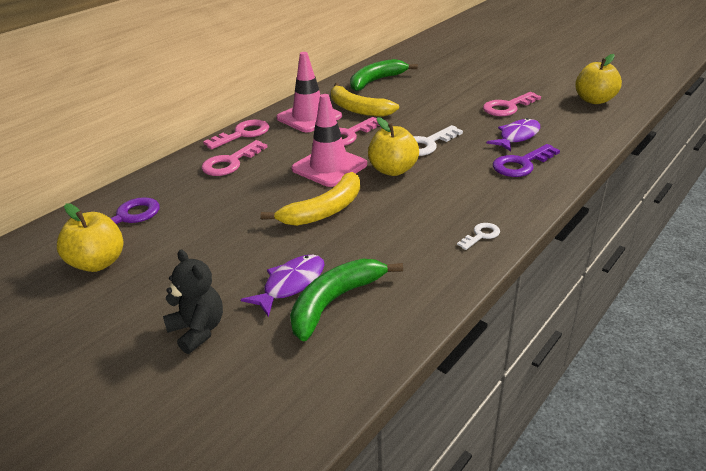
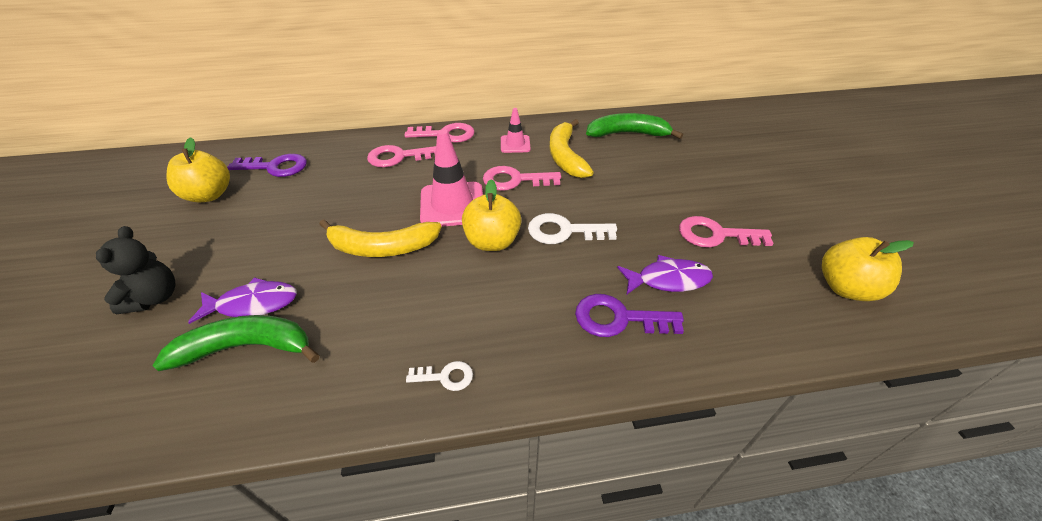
camera: 40 degrees right, 10 degrees up
pink traffic cone [277,52,342,132] -> pink traffic cone [501,108,531,153], size x0.55

